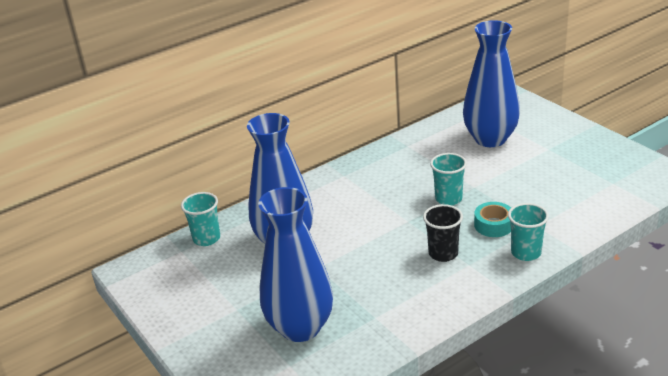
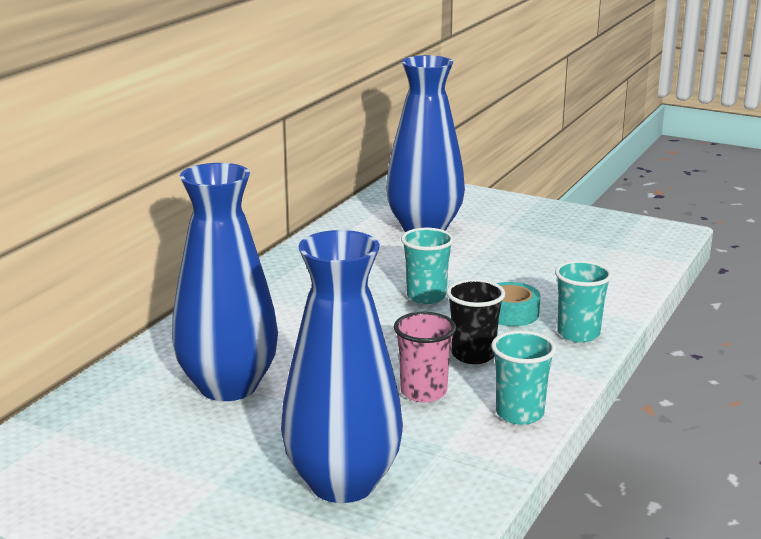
camera: 30 degrees left, 10 degrees down
turquoise cup [181,192,220,246] -> turquoise cup moved to [491,330,556,425]
none -> pink cup [394,312,456,403]

